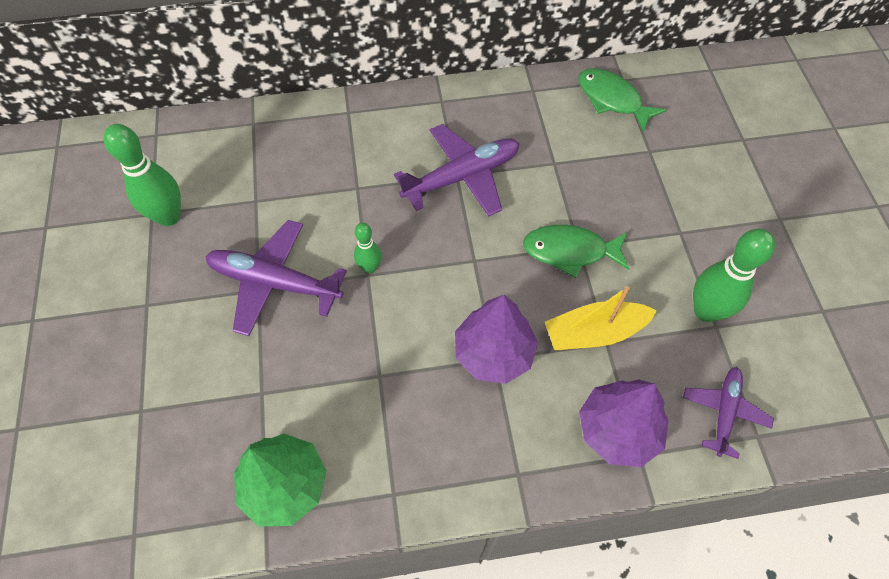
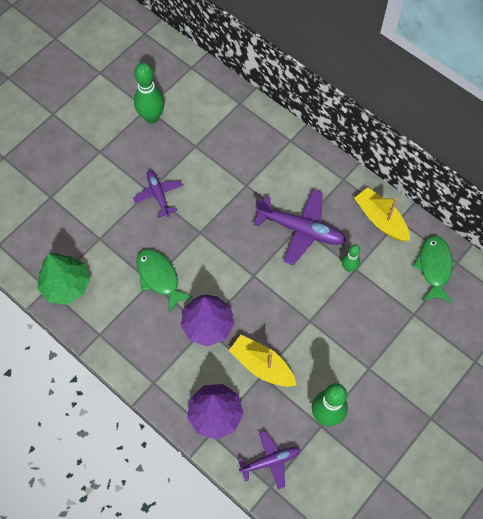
camera: 50 degrees right, 5 degrees up
purple plane [205,220,347,336] -> purple plane [133,170,183,218], size x0.61
green bowling pin [354,223,382,273] -> green bowling pin moved to [342,244,360,272]
green fish [523,225,630,278] -> green fish moved to [136,249,193,313]
none -> yellow boat [354,187,410,241]

